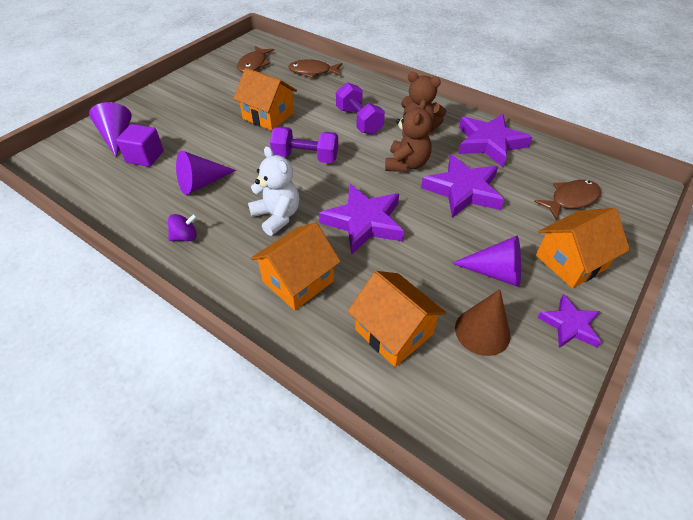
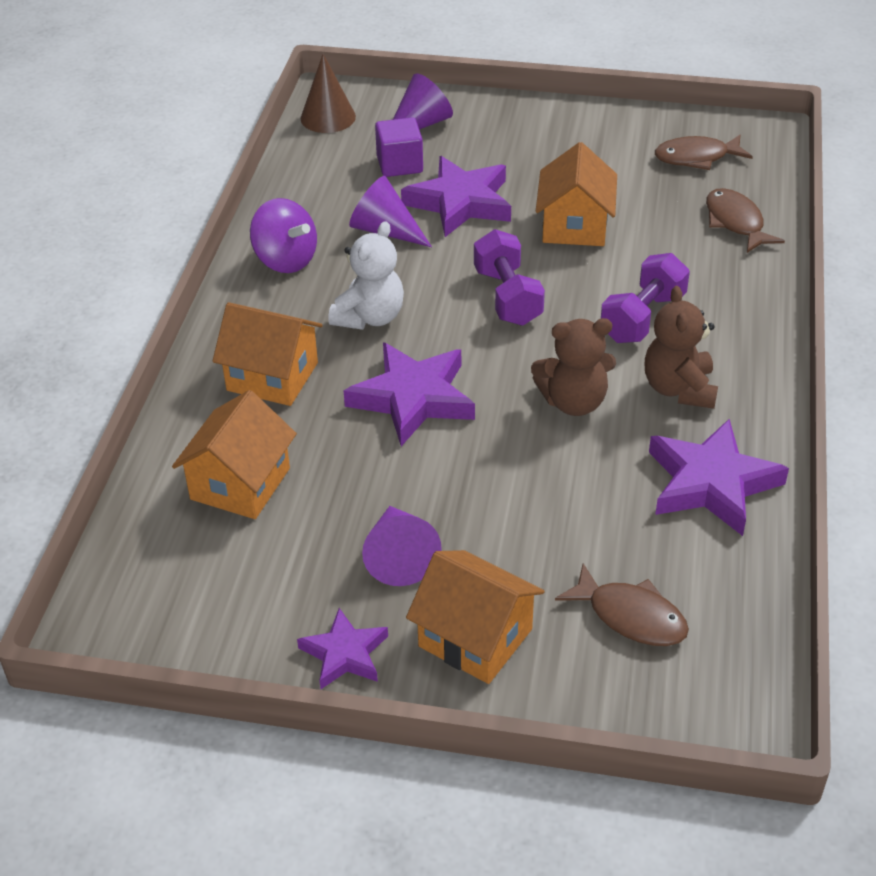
camera: 65 degrees right, 5 degrees down
purple spinning top [168,214,197,241] -> purple spinning top [250,198,317,273], size x1.70
purple star [421,155,504,218] -> purple star moved to [401,156,511,237]
brown cone [455,289,511,356] -> brown cone moved to [301,54,356,133]

